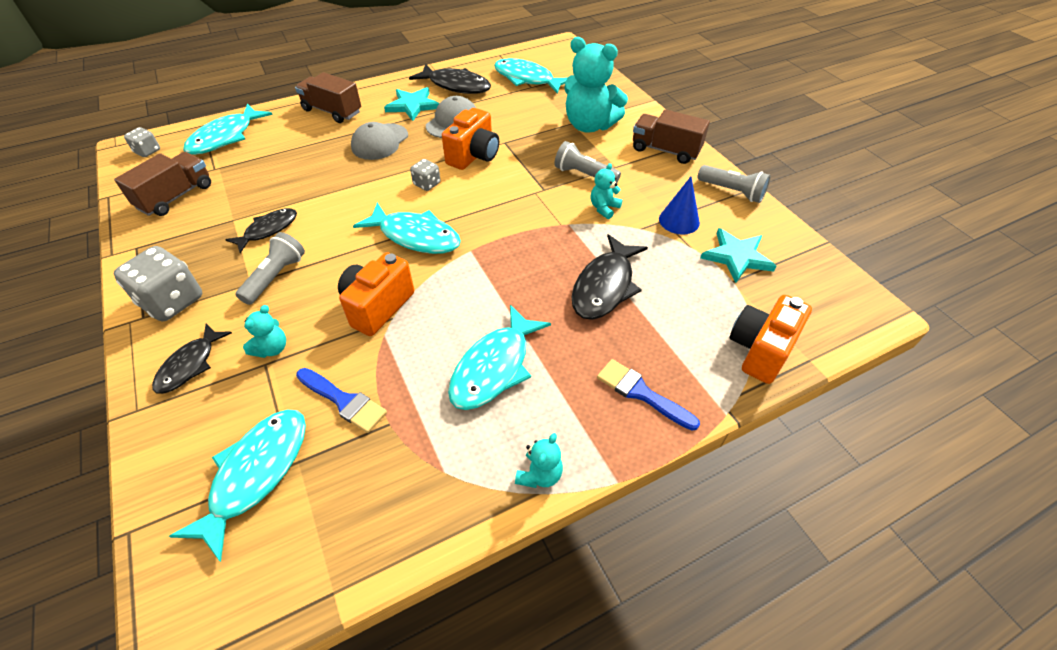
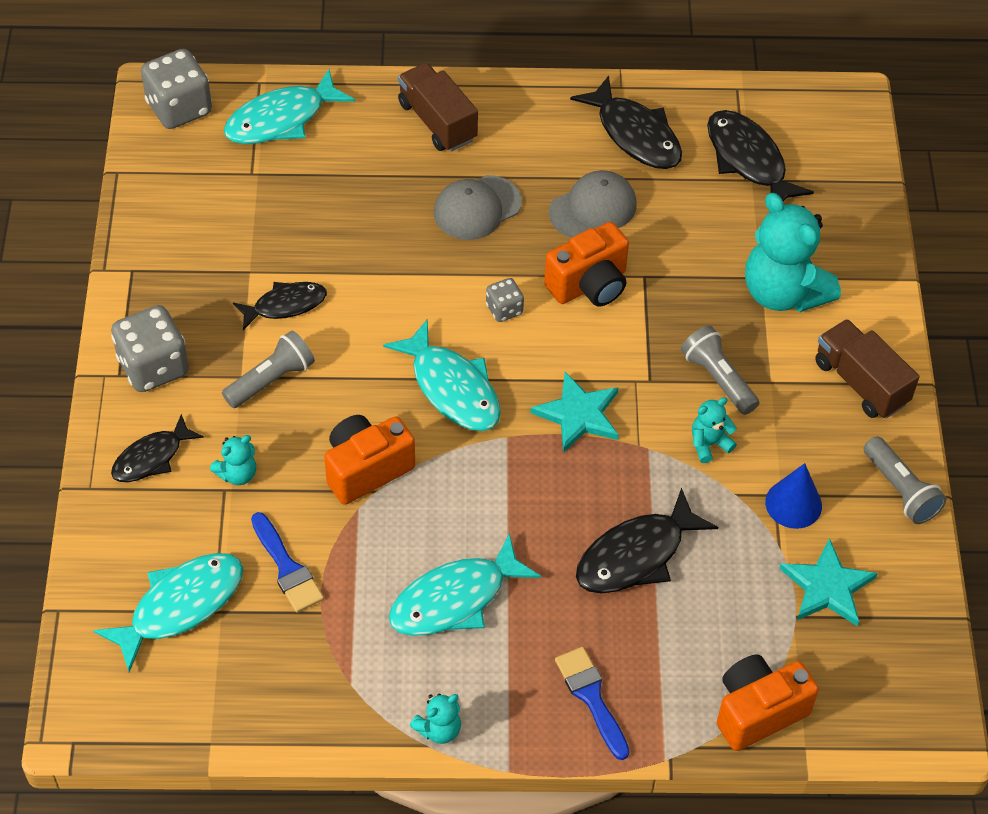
camera: 25 degrees right, 5 degrees up
brown truck [114,152,211,216] -> none
grey dice [124,127,160,157] -> grey dice [141,49,212,129], size x1.90
turquoise star [384,87,440,121] -> turquoise star moved to [530,372,619,453]
turquoise fish [494,58,567,94] -> black fish [707,110,814,201]

